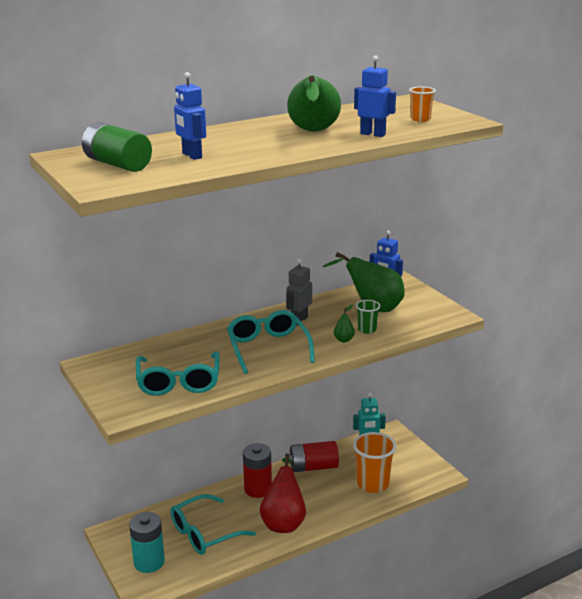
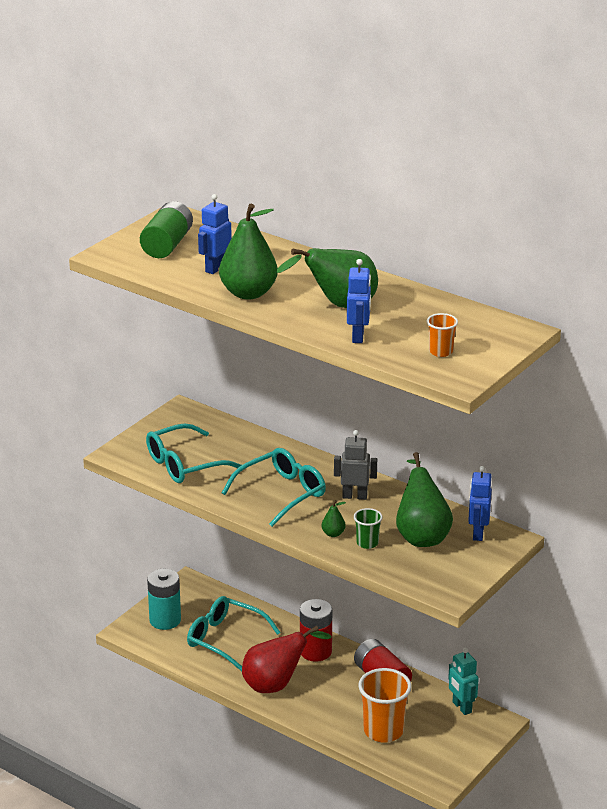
camera: 65 degrees right, 5 degrees up
none -> green pear [219,204,278,299]

